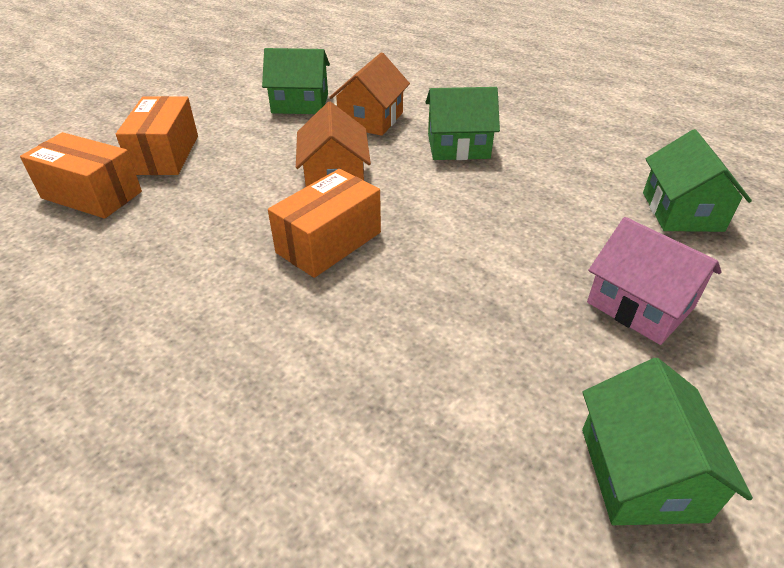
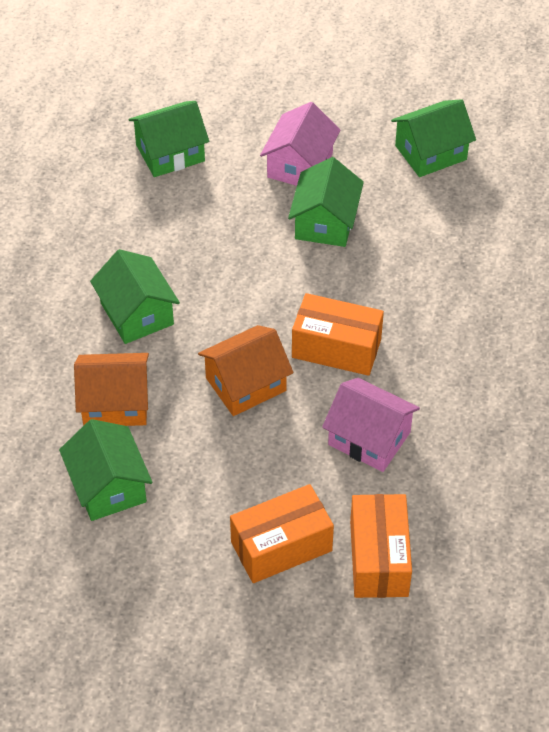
camera: 115 degrees left, 10 degrees up
none -> green house [288,157,364,247]
none -> pink house [322,378,420,472]

